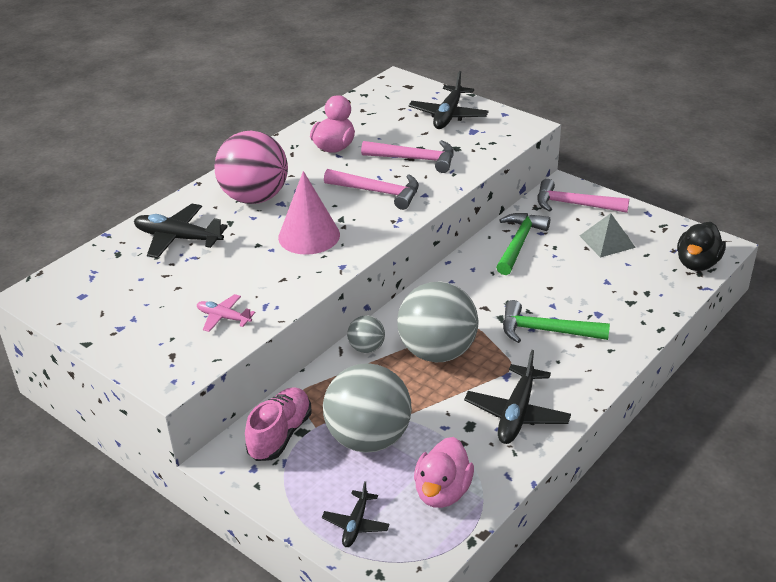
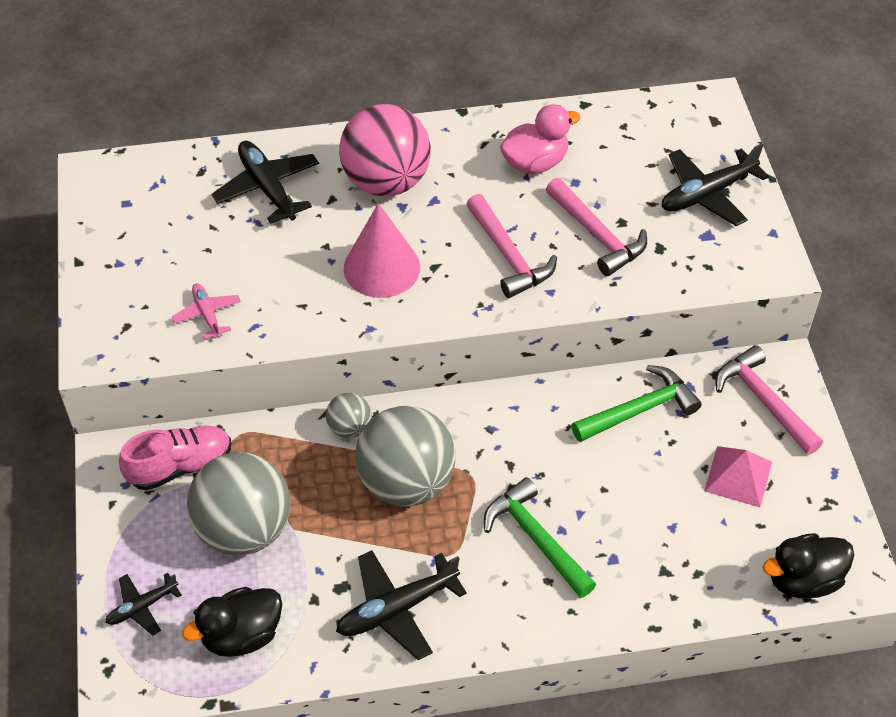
camera: 40 degrees right, 15 degrees up
pink duck [414,437,474,508] -> black duck [182,587,282,657]
grey pyramid [580,213,636,258] -> pink pyramid [704,446,772,507]

